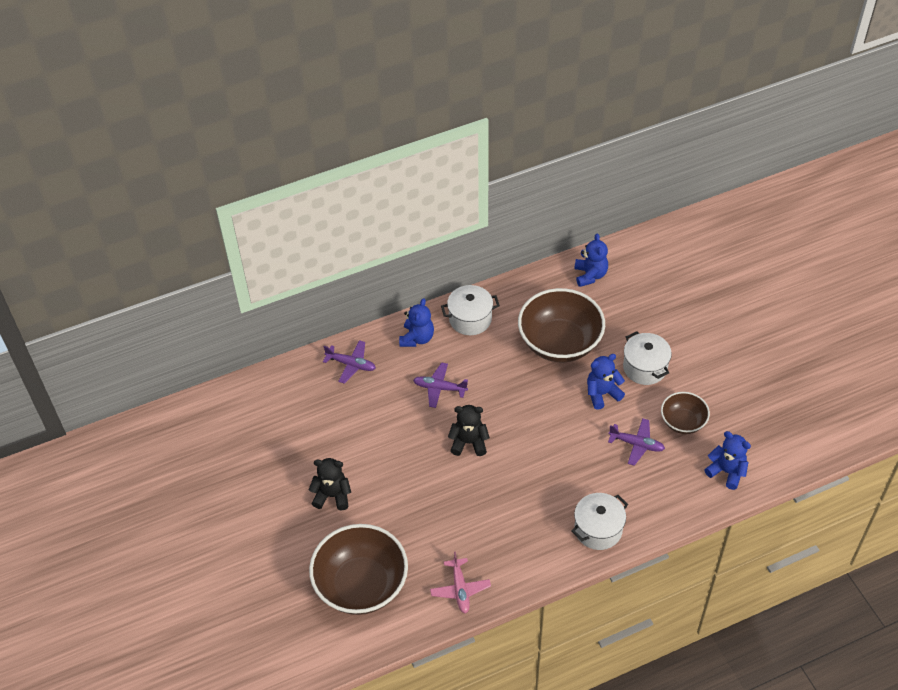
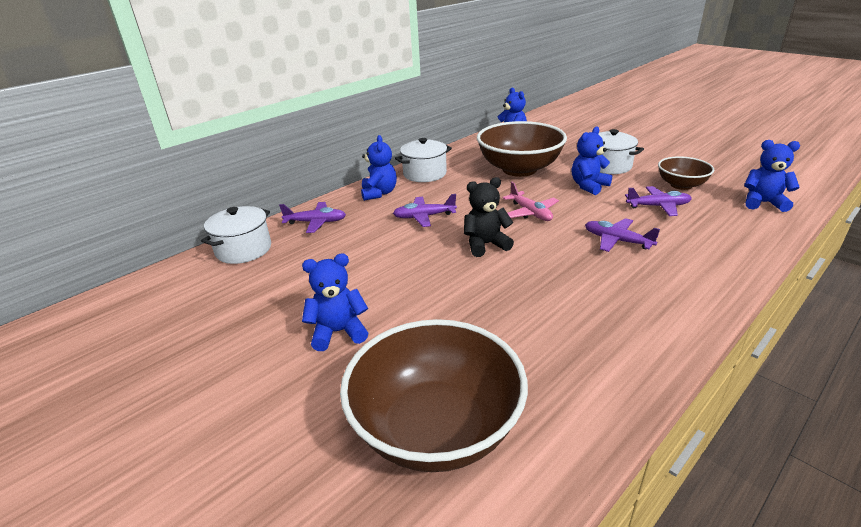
camera: 20 degrees left, 20 degrees down
black teddy bear [309,458,351,511] -> blue teddy bear [302,253,368,351]
pink plane [430,552,491,614] -> pink plane moved to [503,182,559,221]
white pot [571,493,628,550] -> white pot moved to [201,206,271,264]
none -> purple plane [585,218,660,252]

